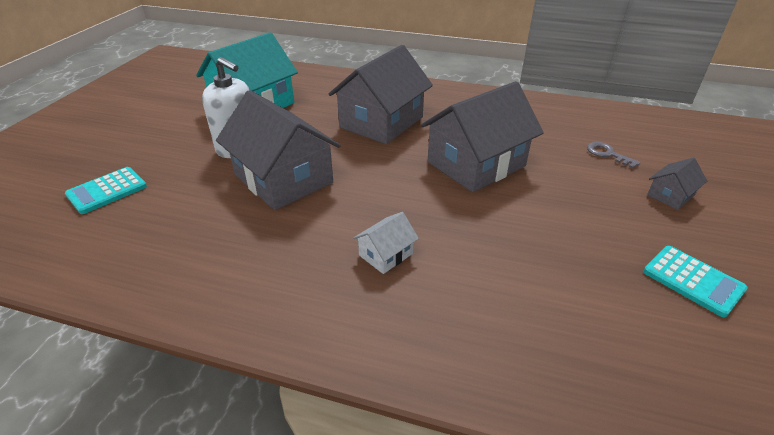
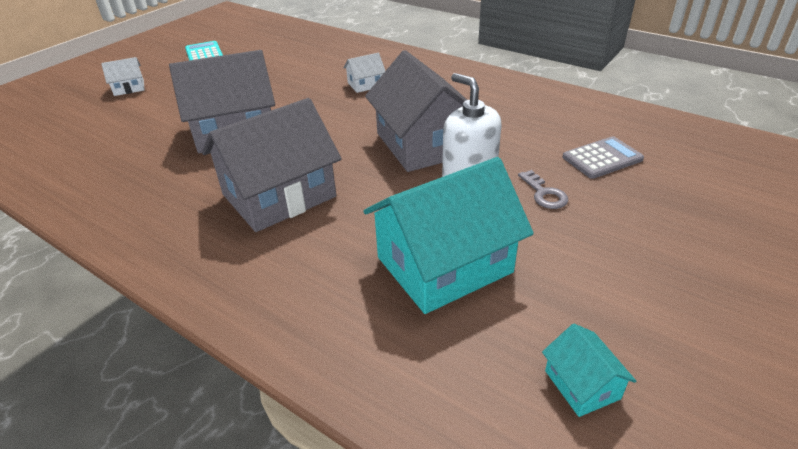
camera: 160 degrees left, 0 degrees up
turquoise calculator [65,167,147,214] -> grey calculator [562,136,644,179]
grey key [587,142,640,169] -> grey key moved to [518,170,568,209]
grey house [647,158,707,210] -> white house [101,57,145,96]
none -> turquoise house [542,324,637,417]

